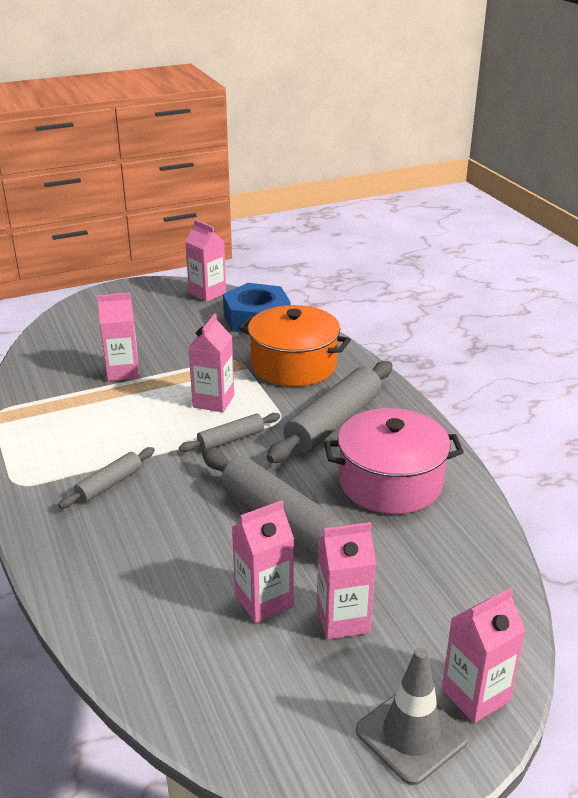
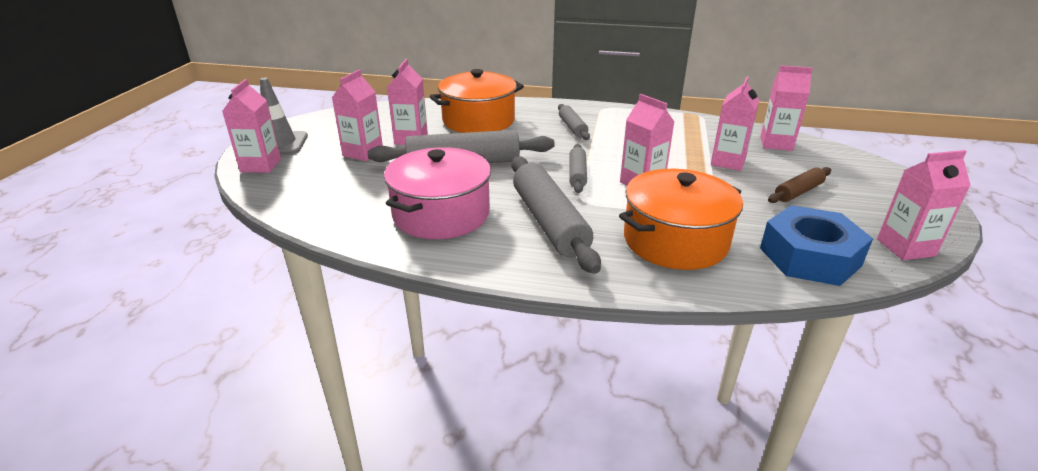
camera: 125 degrees right, 0 degrees up
none -> orange pot [429,69,524,133]
none -> pink carton [760,65,813,151]
none -> brown rolling pin [768,167,831,203]

